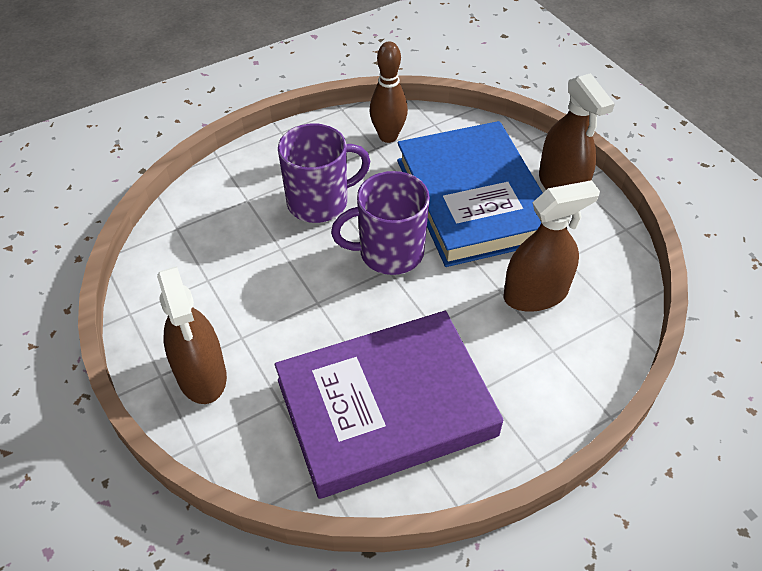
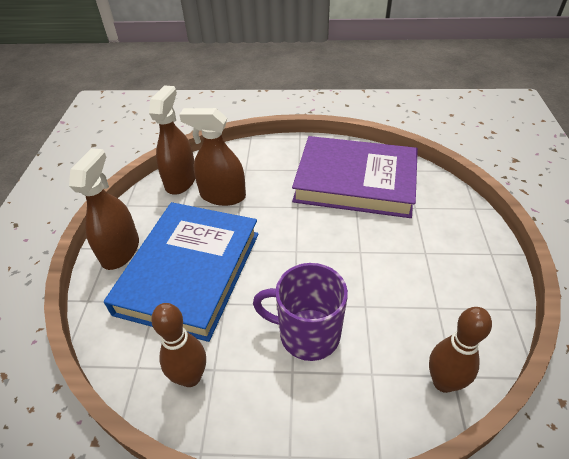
camera: 145 degrees left, 5 degrees down
brown spray bottle [157,266,227,404] -> brown spray bottle moved to [149,85,195,195]
purple mug [331,171,430,275] -> none
none -> brown bowling pin [429,307,492,393]

